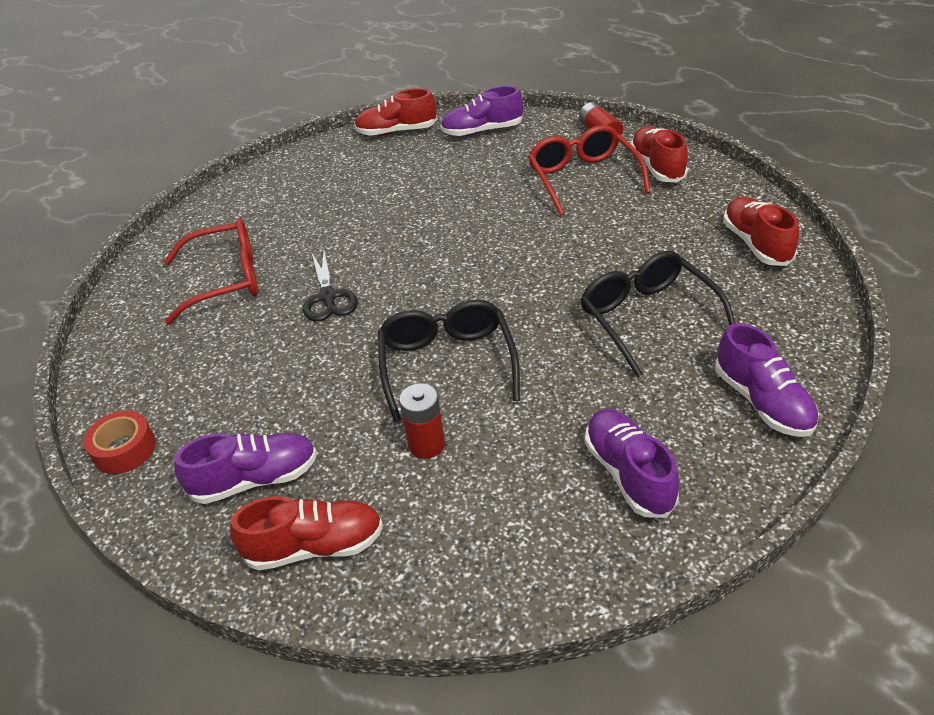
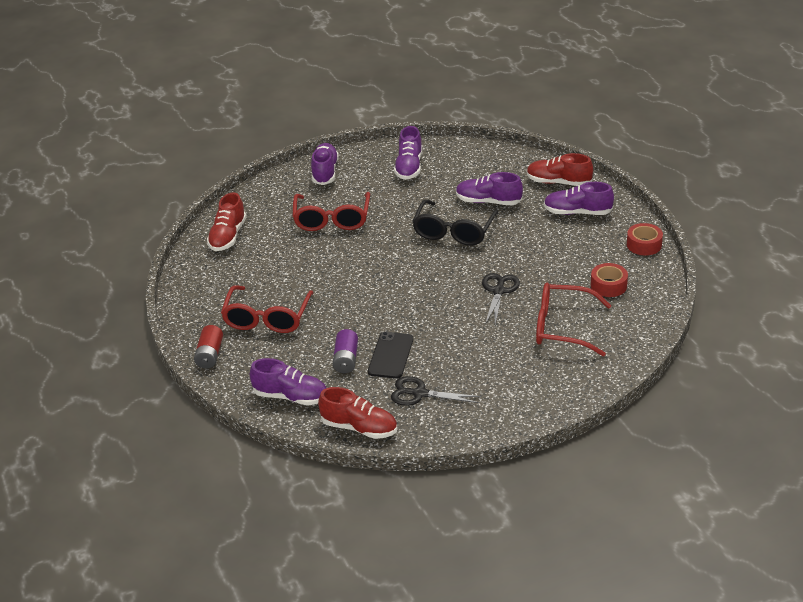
camera: 155 degrees left, 5 degrees down
red battery [399,383,445,459] -> purple shoe [456,172,523,205]
black glasses [581,251,735,378] -> red glasses [293,192,370,231]
red shoe [630,126,688,182] -> none
none -> purple battery [333,329,358,373]
none -> black phone [368,332,413,379]
none -> black scissors [391,376,481,406]
none -> red tape [591,263,628,297]

